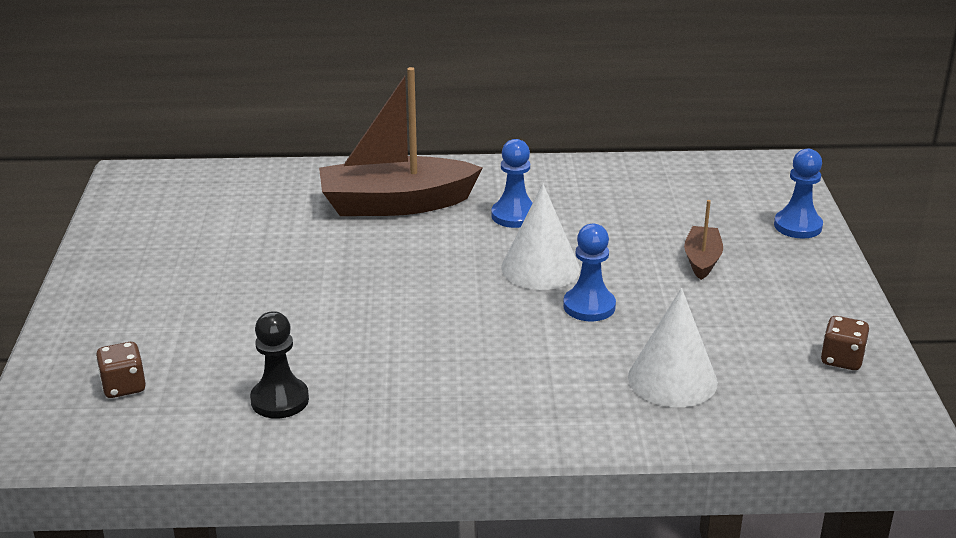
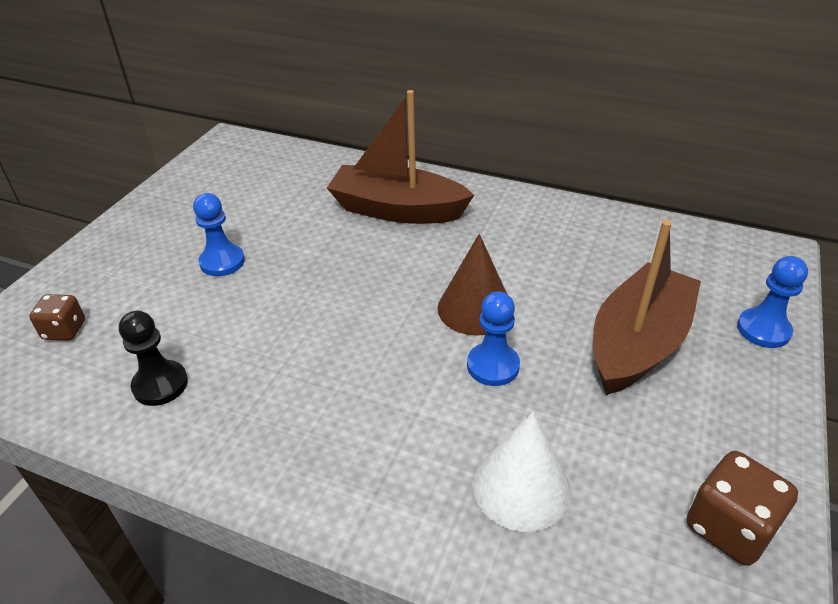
camera: 25 degrees right, 10 degrees up
blue pawn [491,139,533,228] -> blue pawn moved to [193,193,245,276]
white cone [501,184,580,290] -> brown cone [437,234,507,336]
brown boat [684,200,723,280] -> brown boat [593,220,701,395], size x2.11
brown dice [821,316,869,370] -> brown dice [687,451,798,566], size x1.53

